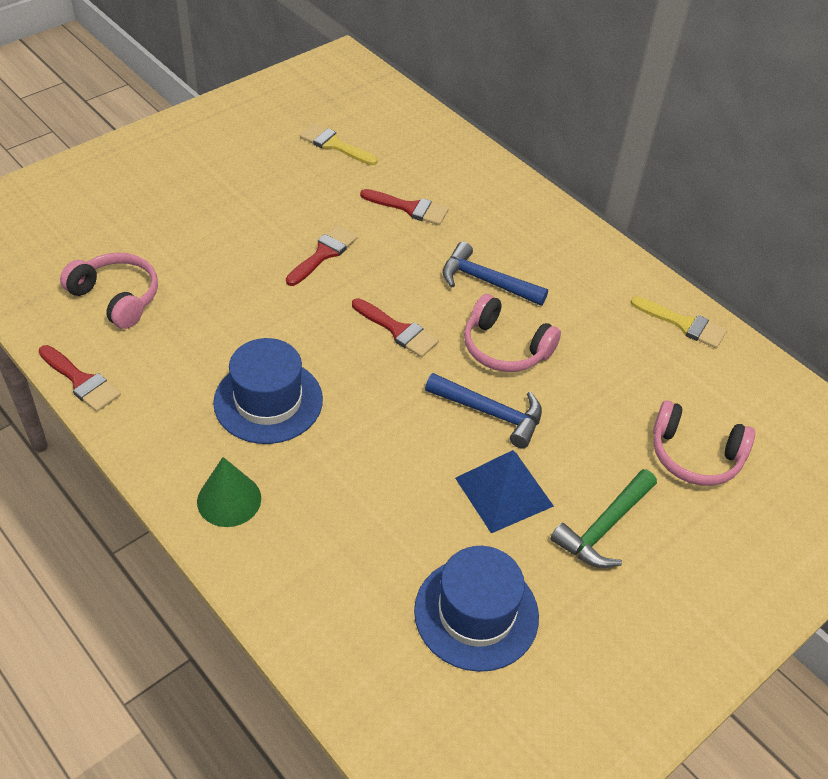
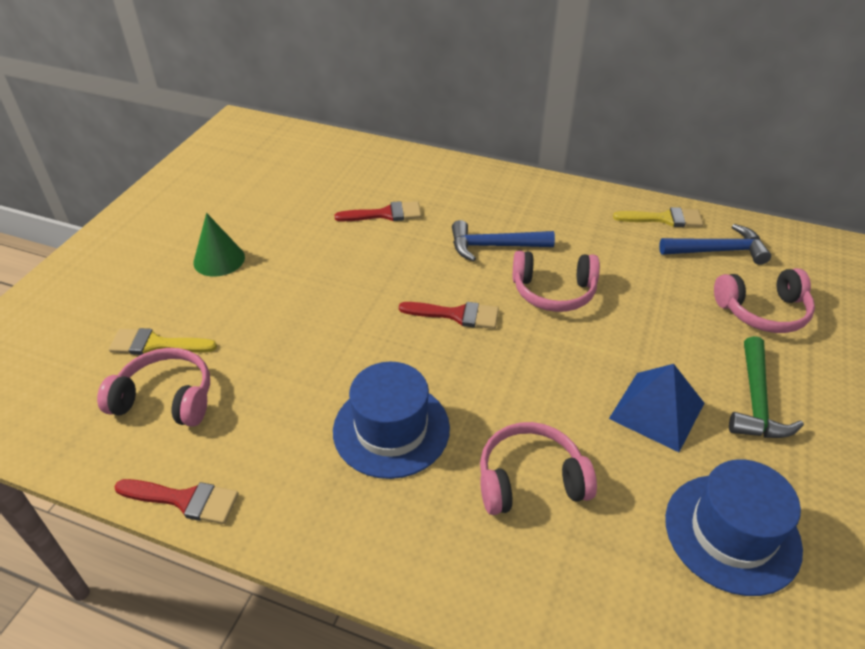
camera: 25 degrees left, 5 degrees down
green cone [197,457,261,527] -> green cone moved to [193,213,245,277]
red brush [286,225,358,286] -> none
yellow brush [300,123,378,165] -> yellow brush moved to [109,328,217,355]
blue hammer [425,373,542,449] -> blue hammer moved to [659,224,771,265]
none -> pink headphones [480,422,597,515]

